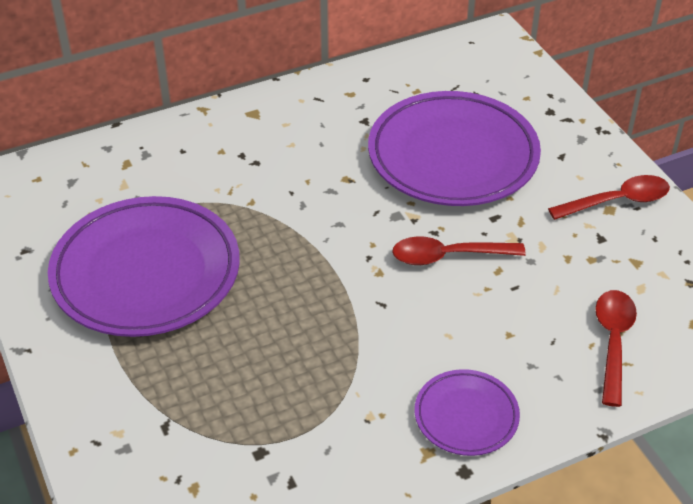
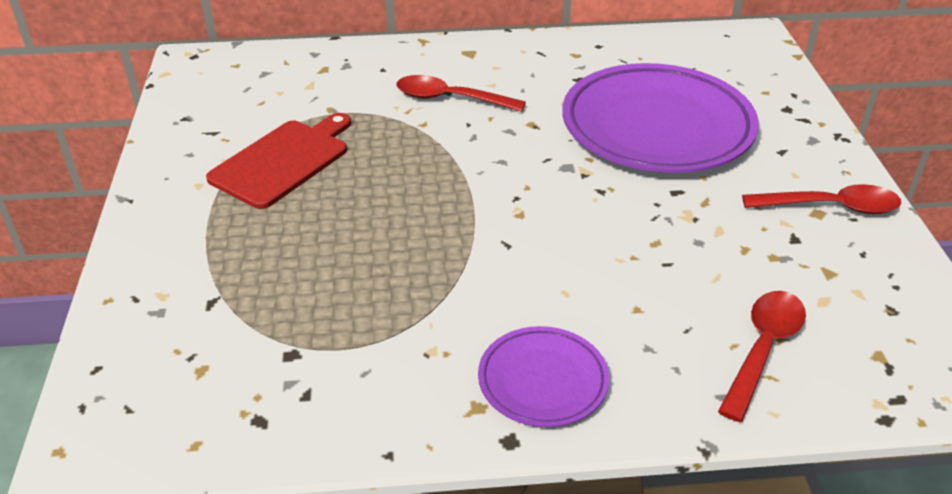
camera: 20 degrees right, 5 degrees down
purple plate [48,196,240,337] -> red cutting board [206,113,351,209]
red spoon [392,236,526,265] -> red spoon moved to [396,75,526,112]

